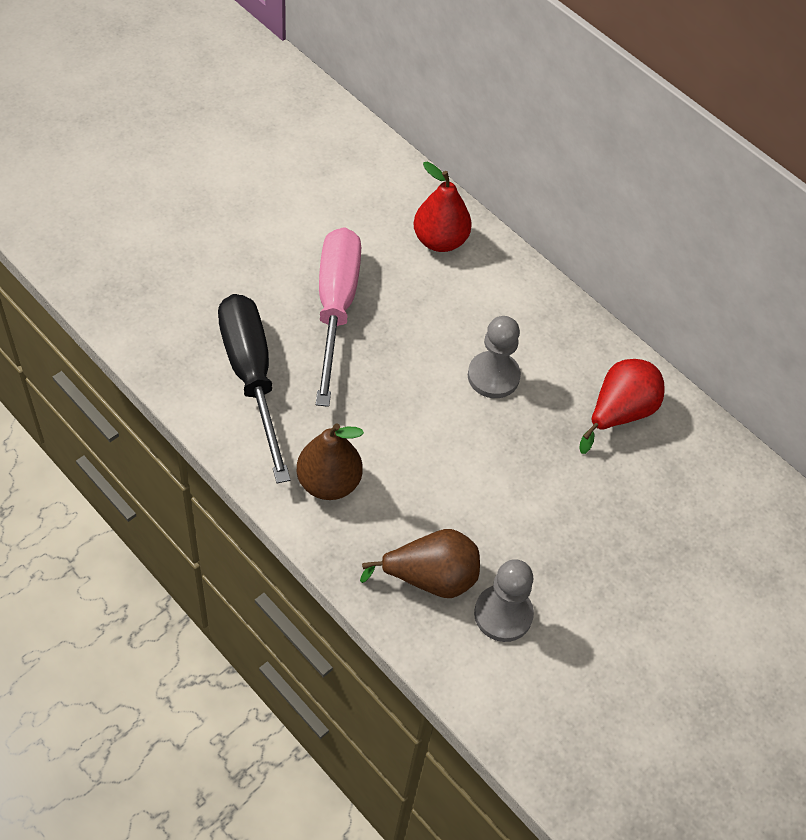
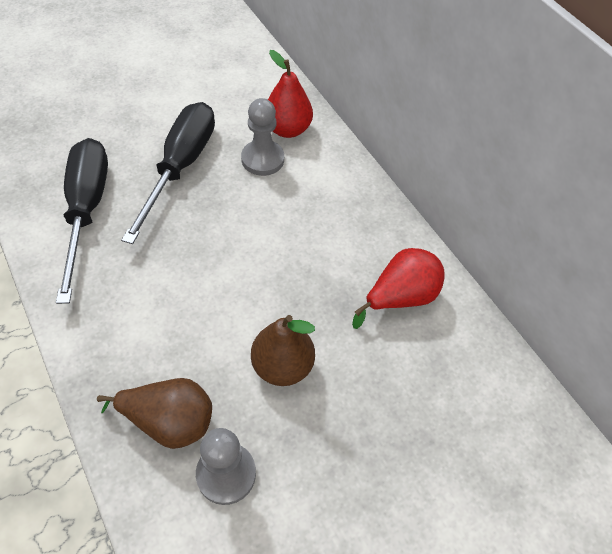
camera: 15 degrees right, 0 degrees up
brown pear [297,423,364,500] -> brown pear moved to [251,315,315,386]
pink screwdriver [316,227,361,407] -> black screwdriver [121,102,215,244]
grey pawn [468,316,521,398] -> grey pawn moved to [241,98,284,176]

